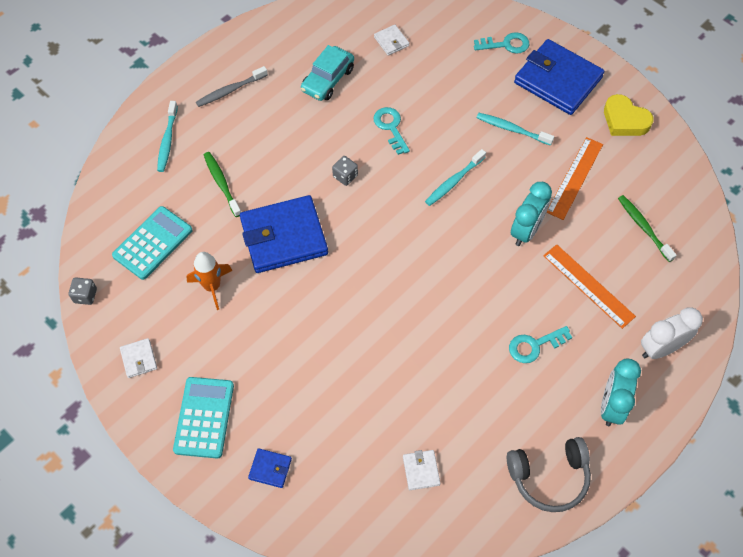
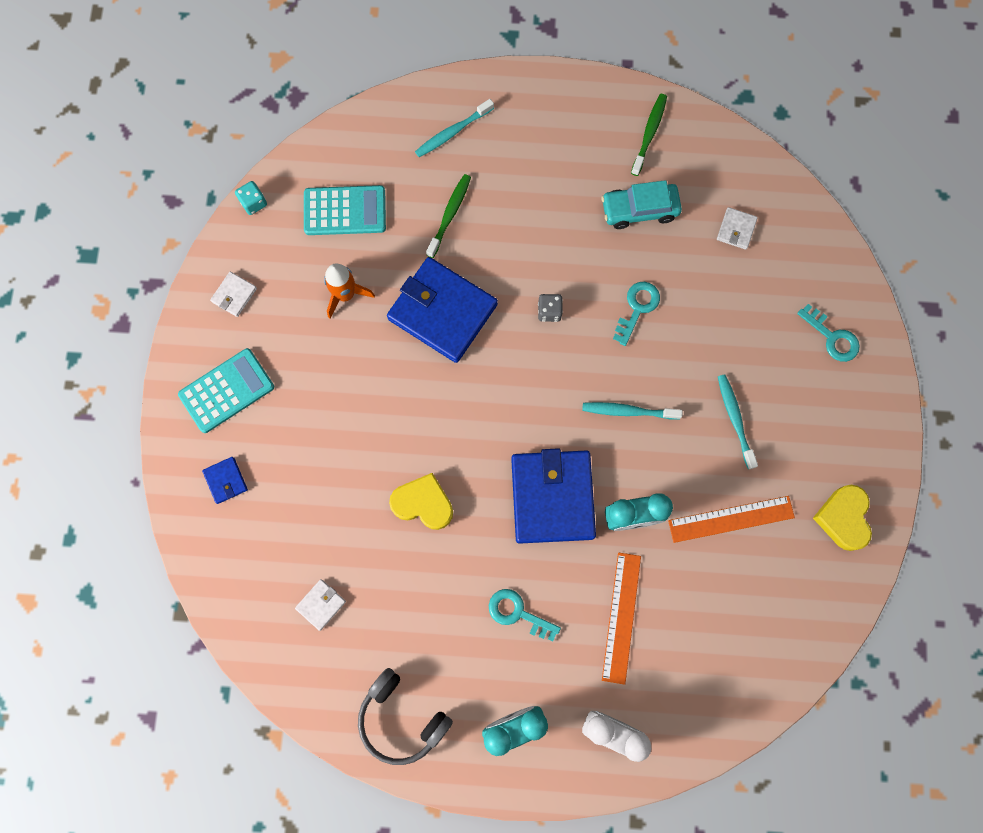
camera: 50 degrees right, 15 degrees up
grey dice [69,277,97,305] -> turquoise dice [235,181,267,215]
grey toothbrush [196,66,268,107] -> none
blue wallet [514,39,604,115] -> blue wallet moved to [511,448,596,544]
green toothbrush [618,195,677,262] -> green toothbrush moved to [631,94,667,176]
none -> yellow heart [389,473,453,530]

